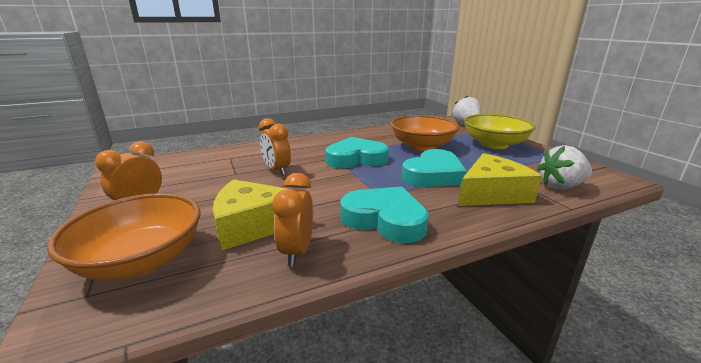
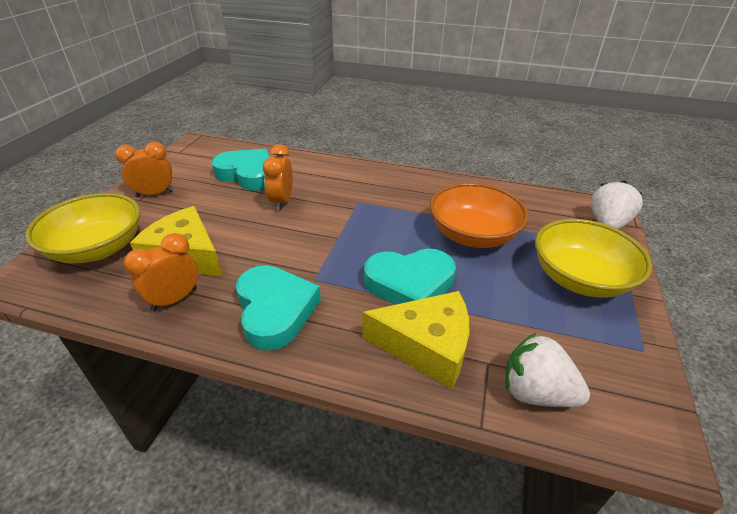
camera: 40 degrees right, 15 degrees up
orange bowl [47,193,200,280] -> yellow bowl [25,193,141,264]
turquoise heart [326,137,389,168] -> turquoise heart moved to [211,149,270,191]

